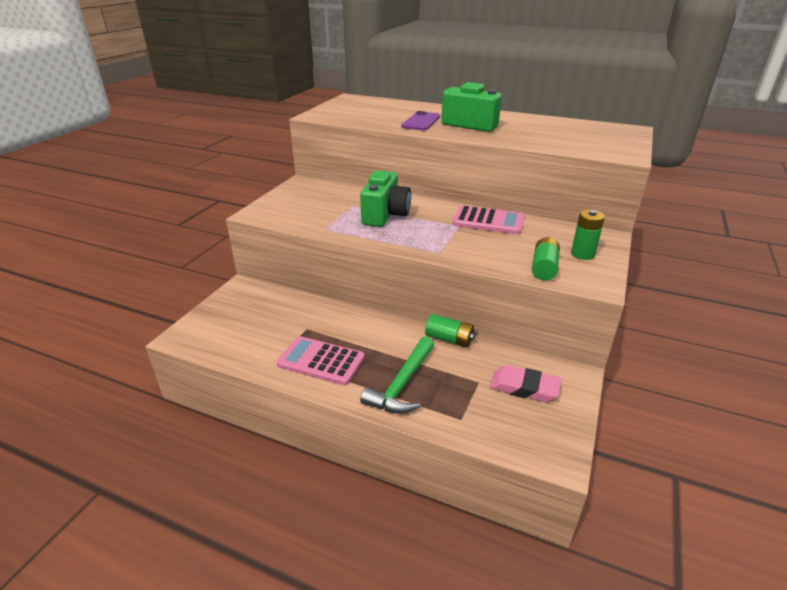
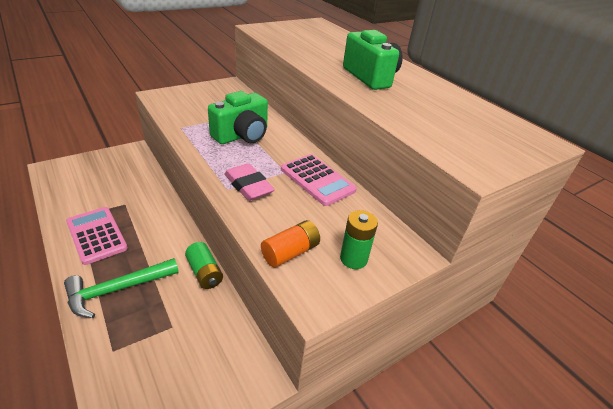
camera: 30 degrees right, 5 degrees up
purple phone [401,111,440,130] -> none
pink eraser [490,365,561,402] -> pink eraser moved to [224,163,275,201]
green battery [532,237,560,281] -> orange battery [261,220,320,268]

